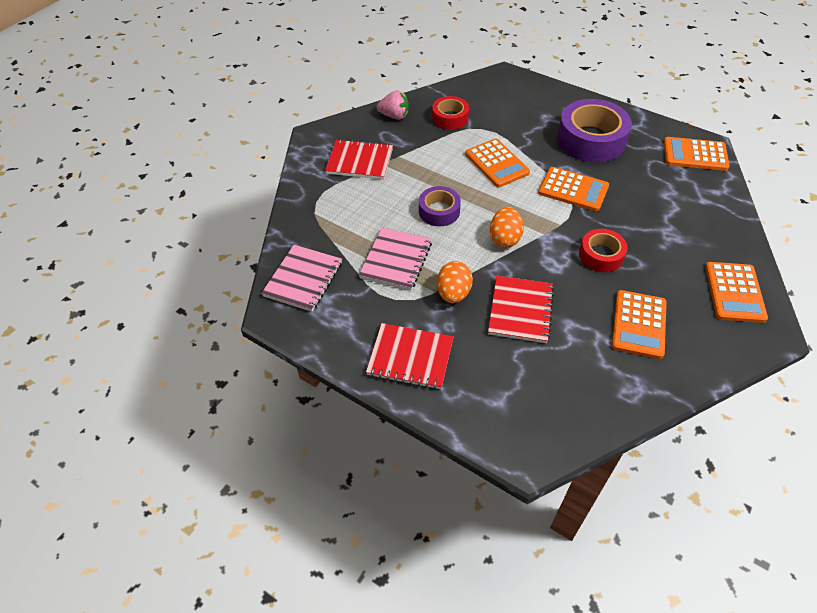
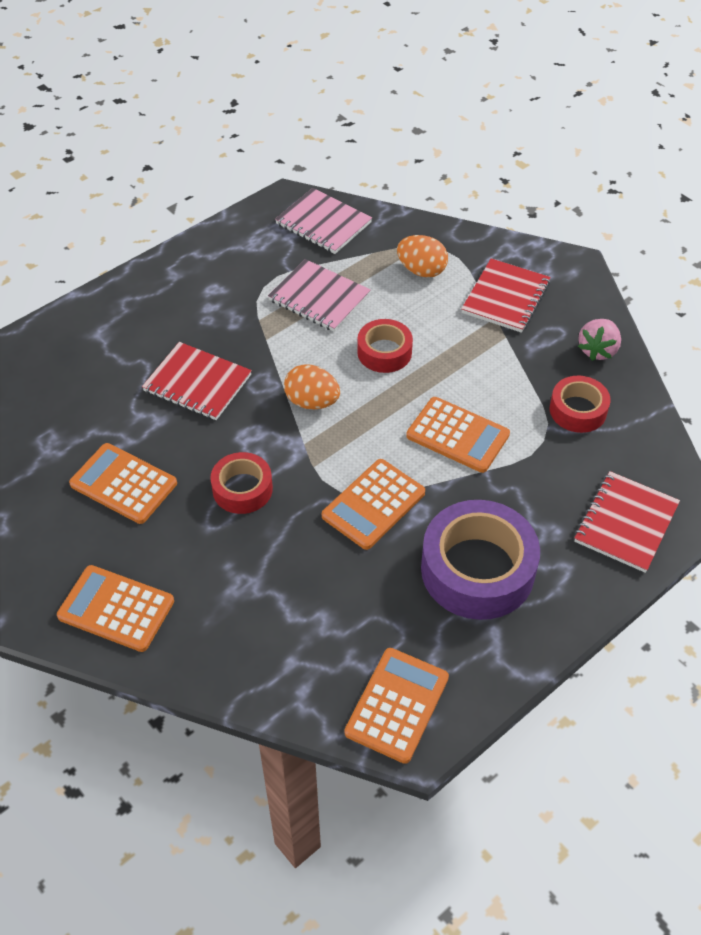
camera: 105 degrees right, 0 degrees up
red notebook [366,323,454,390] -> red notebook moved to [574,471,680,573]
purple tape [419,186,461,226] -> red tape [357,319,413,373]
orange egg [437,261,473,303] -> orange egg moved to [397,235,448,277]
orange calculator [465,138,530,187] -> orange calculator turned 135 degrees counterclockwise [406,397,510,473]

